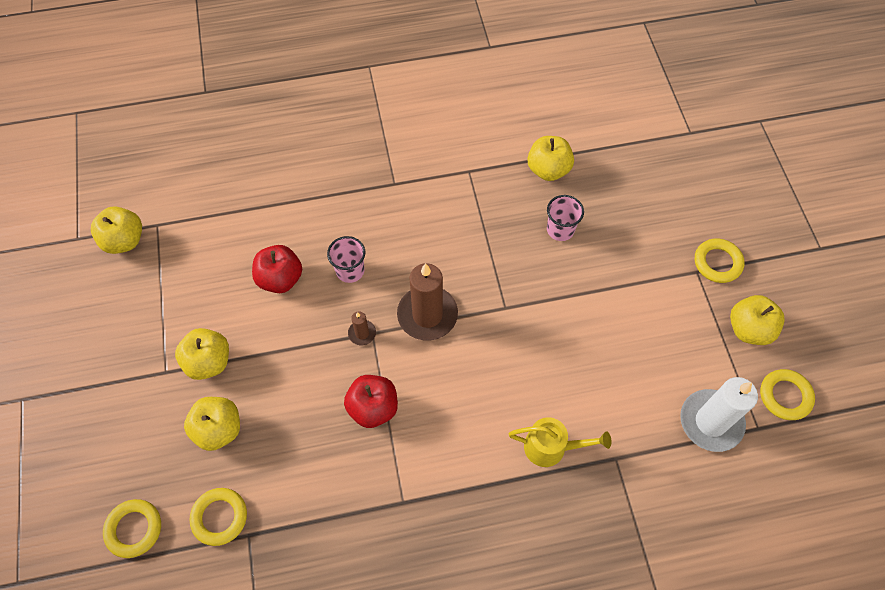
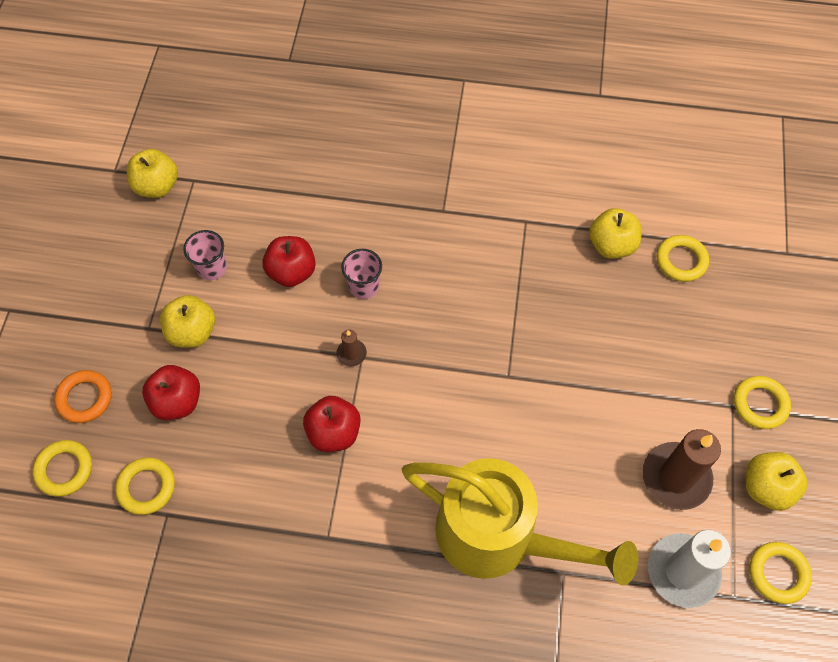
camera: 20 degrees right, 0 degrees up
yellow apple [184,397,240,451] -> red apple [142,365,200,420]
brown candle [397,263,458,341] -> brown candle moved to [643,429,721,510]
yellow watering can [509,417,612,467] -> yellow watering can [402,458,638,585], size x2.16
pink cup [547,195,584,241] -> pink cup moved to [183,230,227,280]
none -> orange ring [54,370,112,423]
none -> yellow ring [656,235,709,282]

